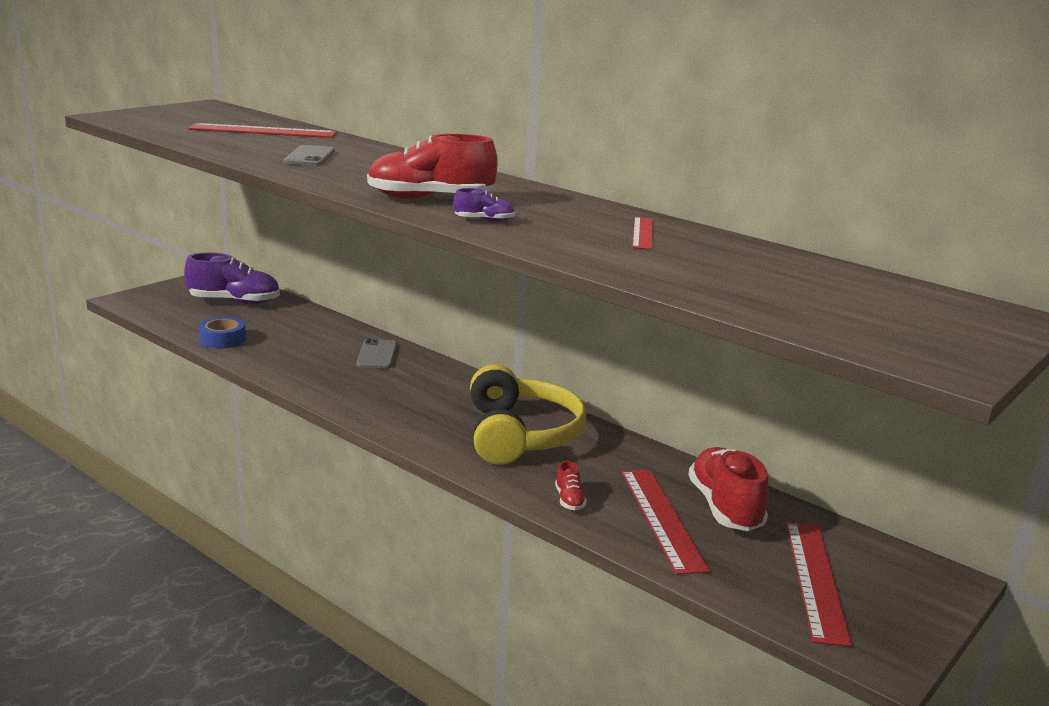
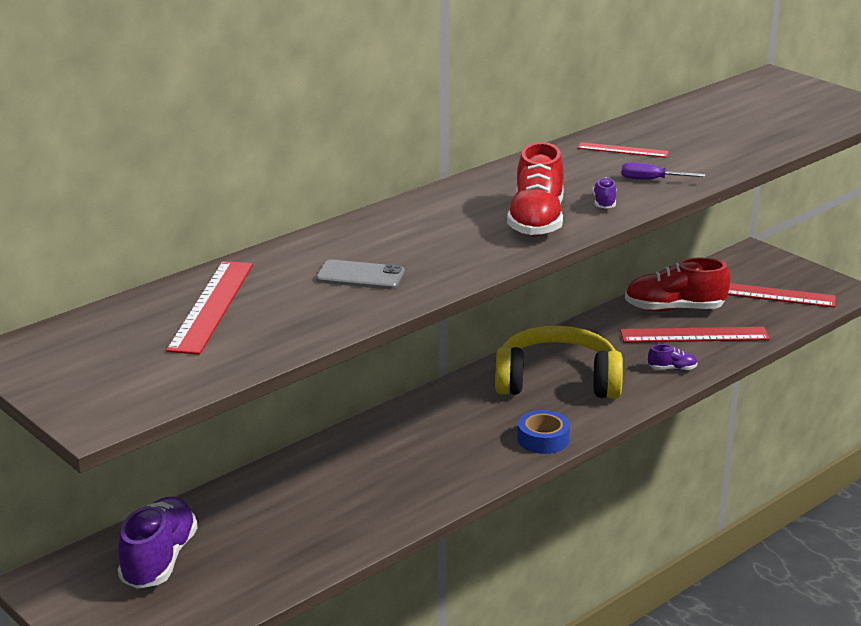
camera: 80 degrees left, 5 degrees up
blue tape [199,317,246,348] -> blue tape moved to [517,410,570,454]
grey phone [356,339,397,369] -> none
red shoe [555,461,587,510] -> purple shoe [648,344,698,371]
none -> purple screwdriver [622,162,705,180]

